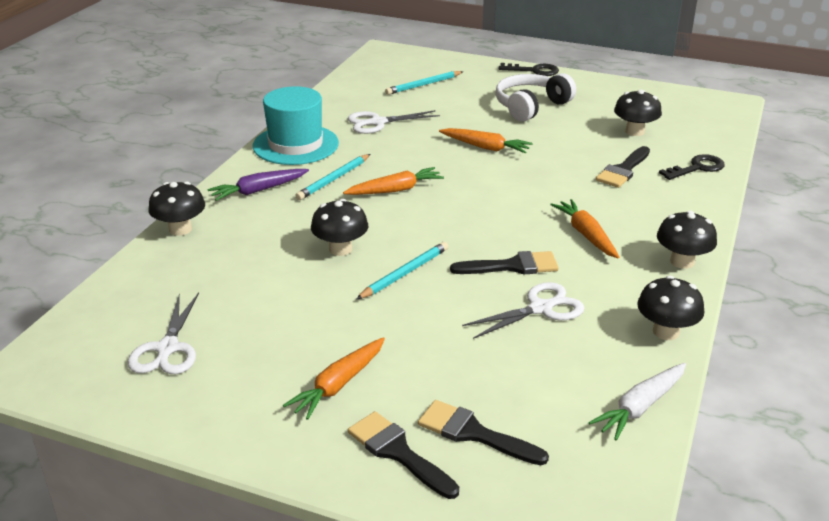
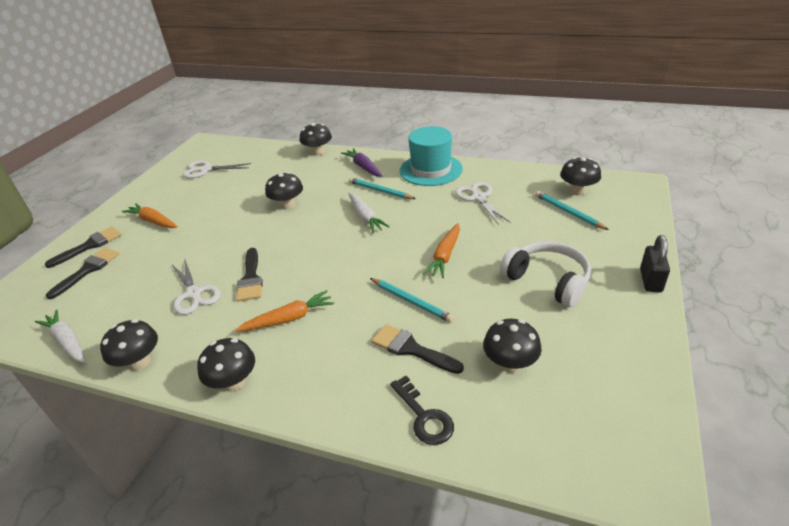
camera: 90 degrees right, 5 degrees up
orange carrot [343,167,444,195] -> white carrot [348,193,390,233]
turquoise pencil [357,242,448,299] -> turquoise pencil moved to [370,278,455,323]
black key [499,63,559,76] -> black padlock [640,235,670,293]
none -> black mushroom [560,157,601,196]

